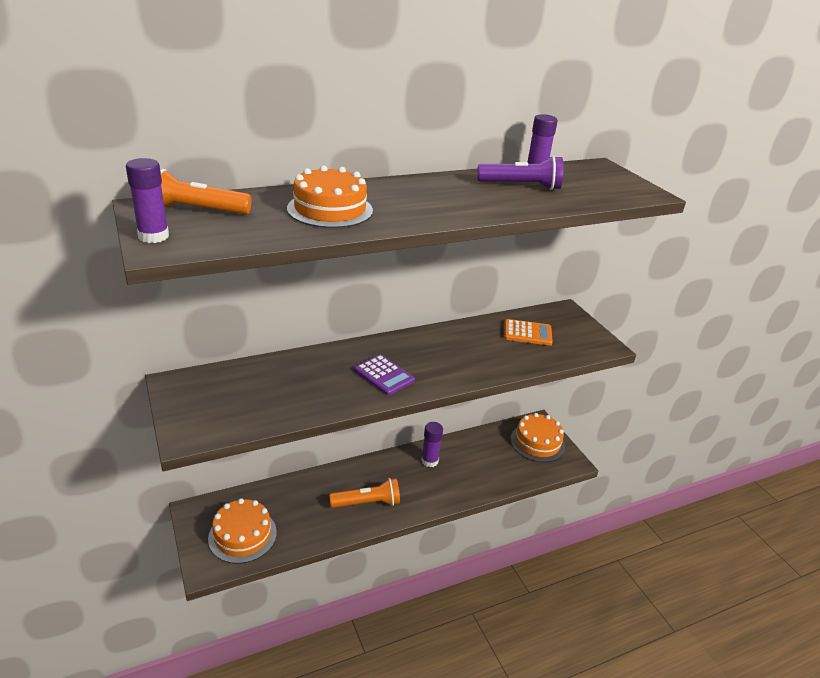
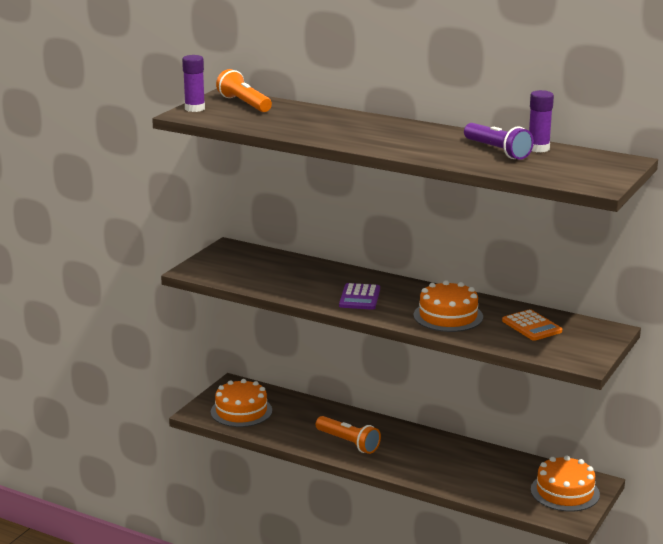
camera: 55 degrees right, 10 degrees down
orange cake [287,165,373,228] -> orange cake moved to [413,280,483,332]
purple glue stick [421,422,443,467] -> none

